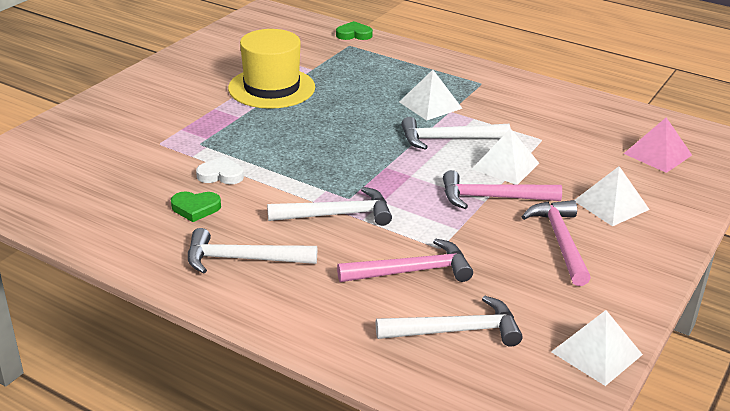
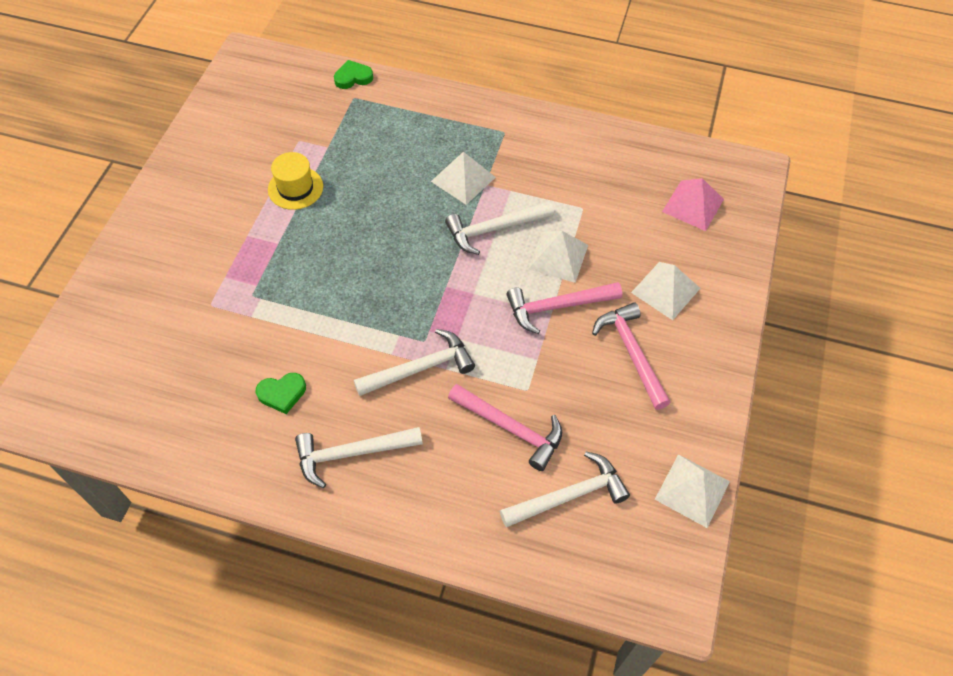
camera: 15 degrees left, 25 degrees up
white heart [196,156,244,184] -> none
yellow hat [228,29,315,109] -> yellow hat [268,152,323,210], size x0.60
pink hammer [337,238,473,282] -> pink hammer turned 60 degrees clockwise [448,384,562,471]

